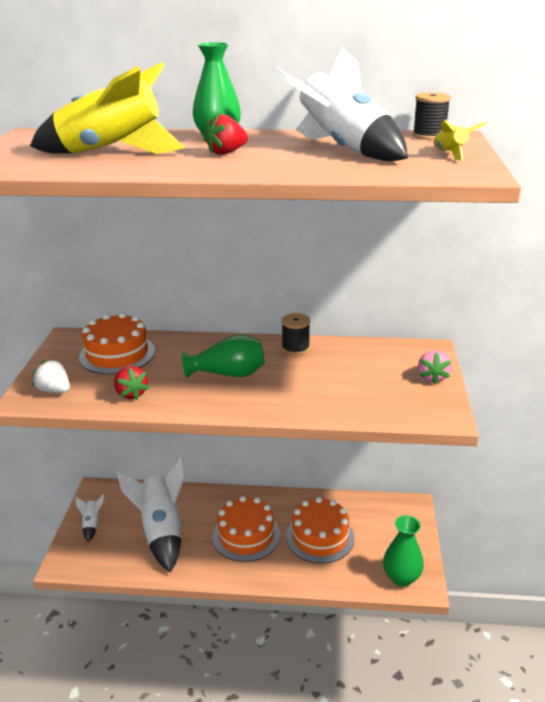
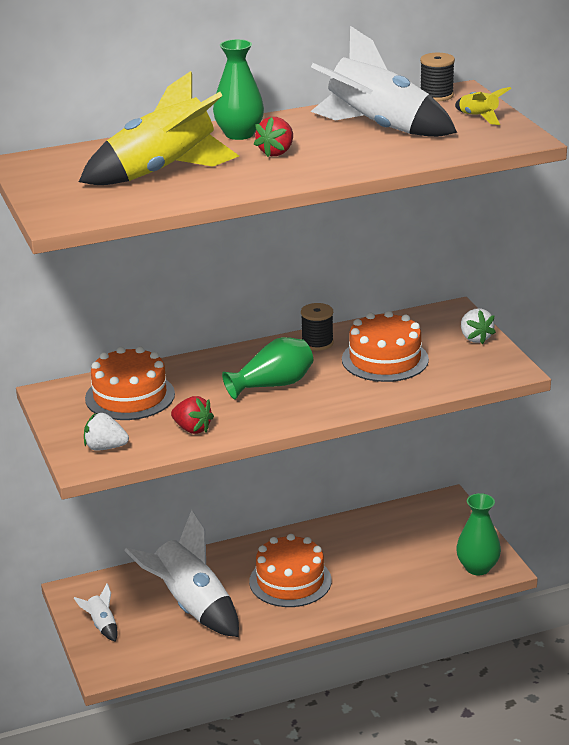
camera: 25 degrees left, 0 degrees up
orange cake [286,497,355,563] -> orange cake moved to [342,311,429,382]
pink strawberry [418,350,452,385] -> white strawberry [461,308,496,344]

